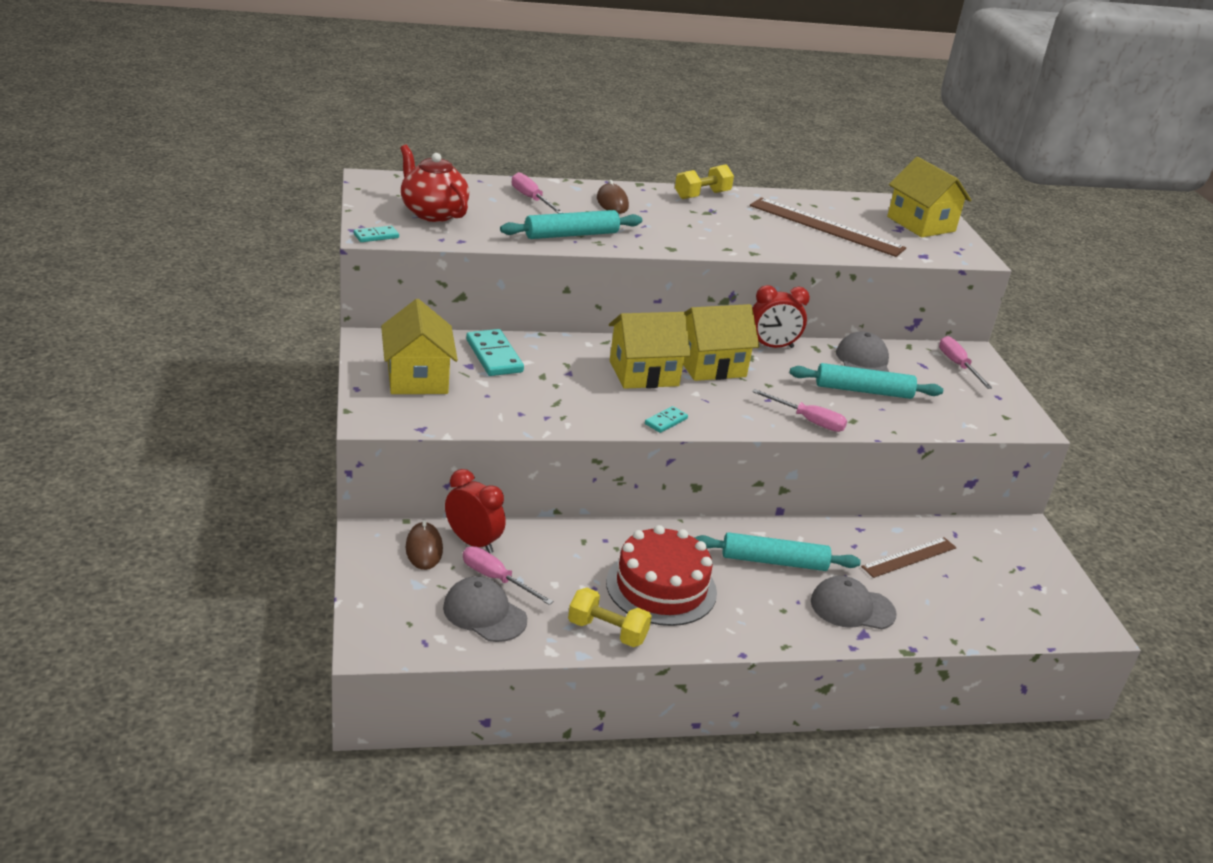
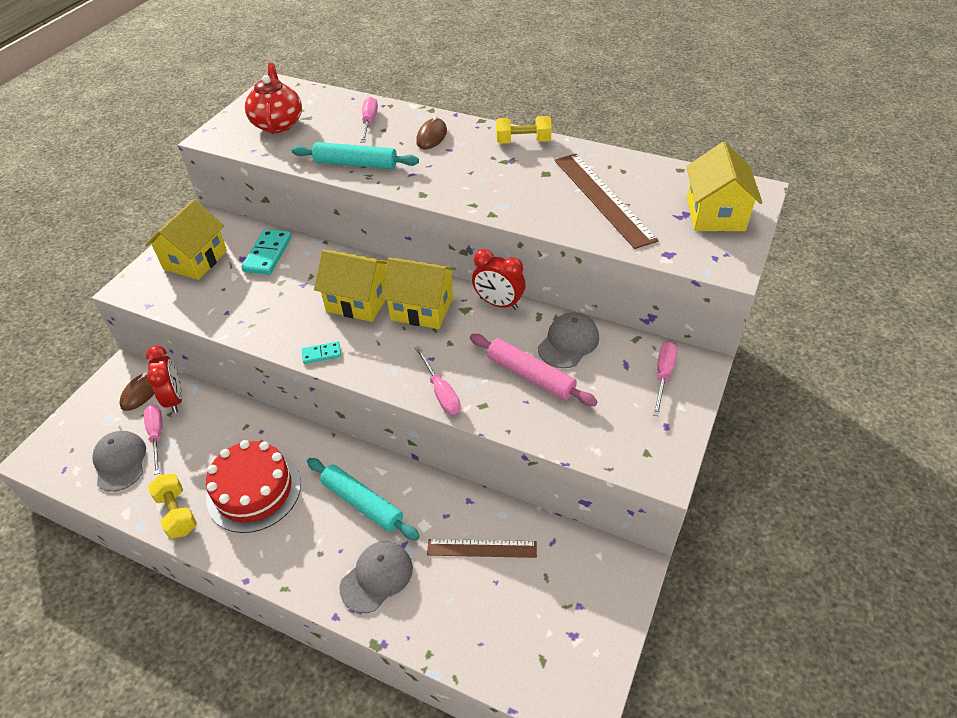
camera: 40 degrees right, 15 degrees up
turquoise domino [354,226,399,242] -> none
turquoise rolling pin [790,363,943,399] -> pink rolling pin [470,334,598,406]
grey cap [811,576,897,629] -> grey cap turned 90 degrees clockwise [339,541,413,613]

